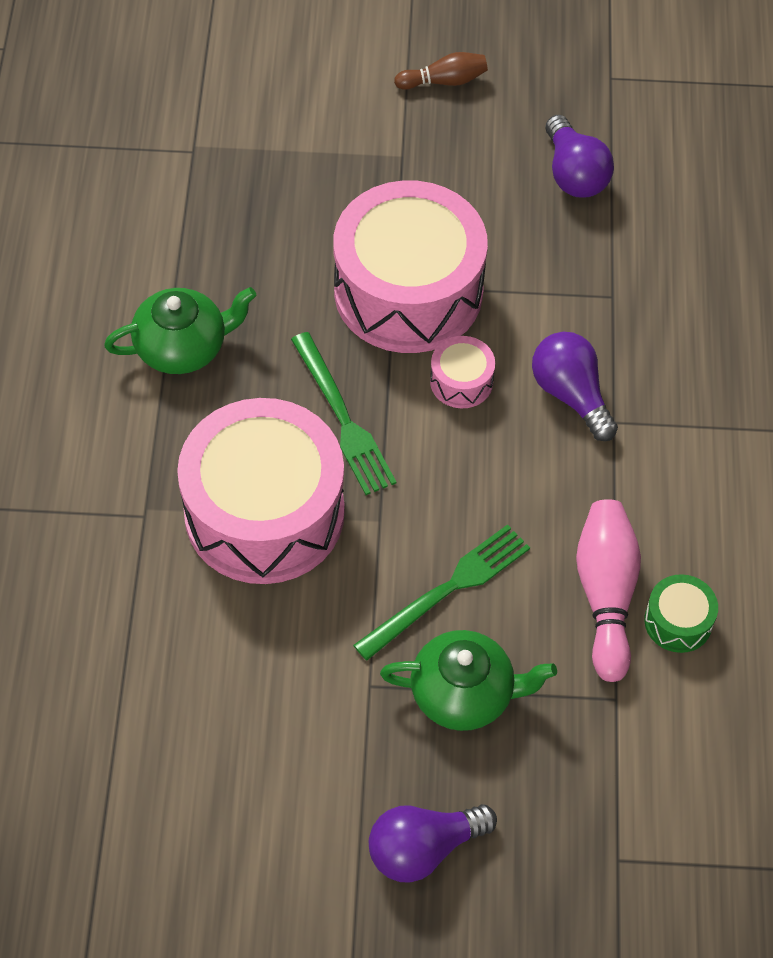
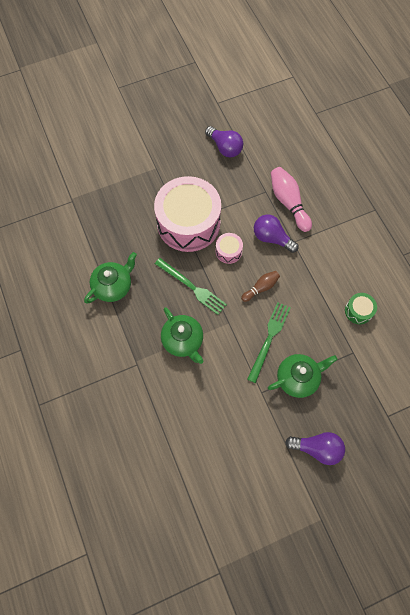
camera: 25 degrees left, 10 degrees up
pink drum [177,398,345,584] -> green teapot [161,307,204,364]
purple light bulb [369,804,497,883] -> purple light bulb turned 120 degrees counterclockwise [285,432,345,465]
brown bowling pin [394,52,488,90] -> brown bowling pin moved to [241,271,280,302]
pink bowling pin [576,499,641,682] -> pink bowling pin moved to [271,167,312,232]

